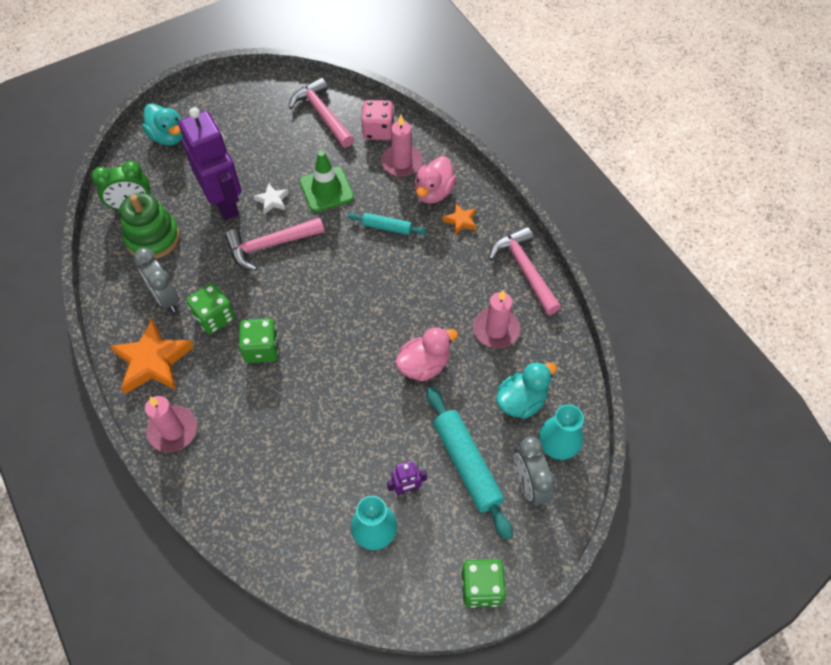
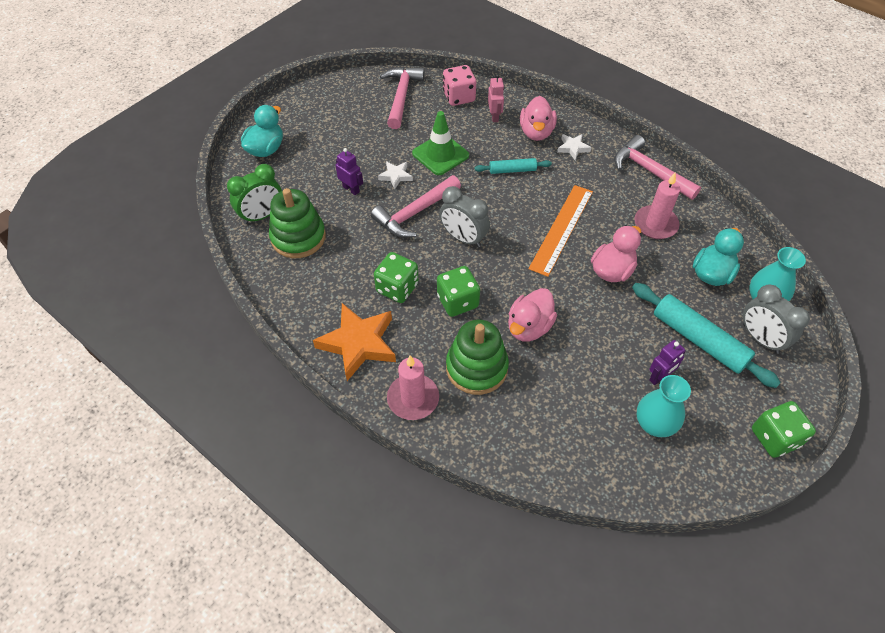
camera: 20 degrees left, 5 degrees down
grey clock [134,248,179,312] -> grey clock moved to [439,186,490,247]
turquoise duck [142,103,183,146] -> turquoise duck turned 90 degrees counterclockwise [241,105,283,157]
purple robot [179,107,241,220] -> purple robot [336,148,363,195], size x0.42
pink hammer [289,77,354,148] -> pink hammer turned 60 degrees clockwise [380,67,425,129]
pink candle [381,115,423,177] -> pink robot [488,74,504,122]
orange star [442,203,477,235] -> white star [557,134,591,160]
none -> green stacking toy [446,319,509,395]
none -> pink duck [508,288,557,341]
none -> orange ruler [529,185,593,277]

